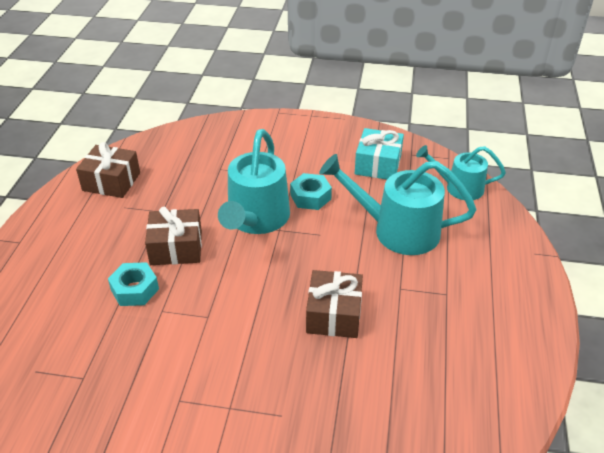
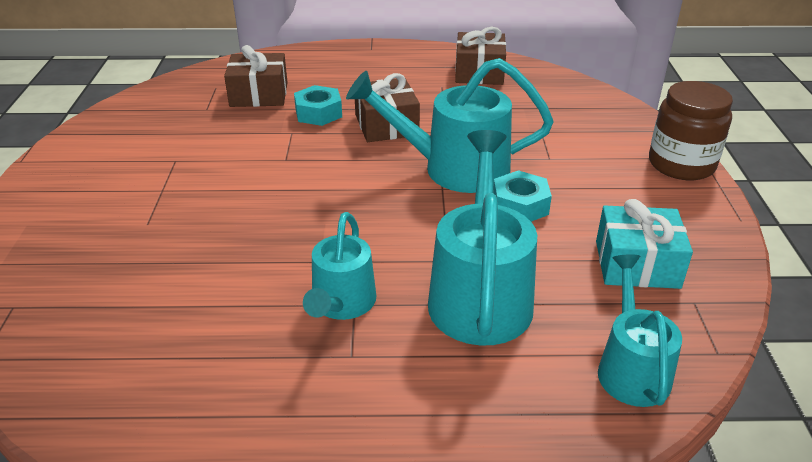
camera: 80 degrees right, 5 degrees down
brown gift [306,270,363,338] -> brown gift moved to [224,45,288,107]
none -> turquoise watering can [303,212,376,320]
none -> brown jar [649,81,733,180]

